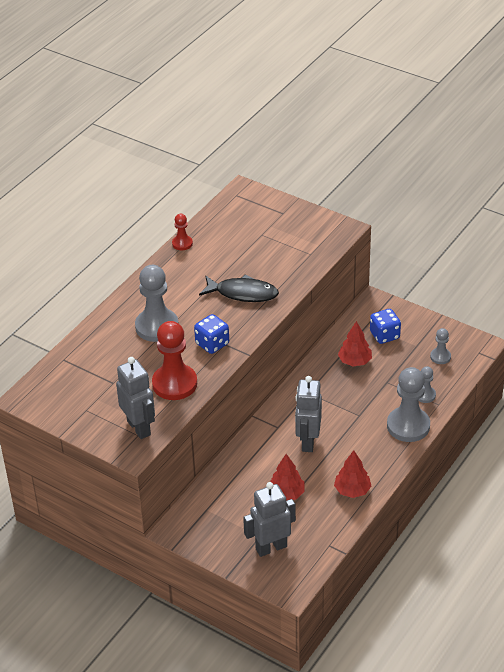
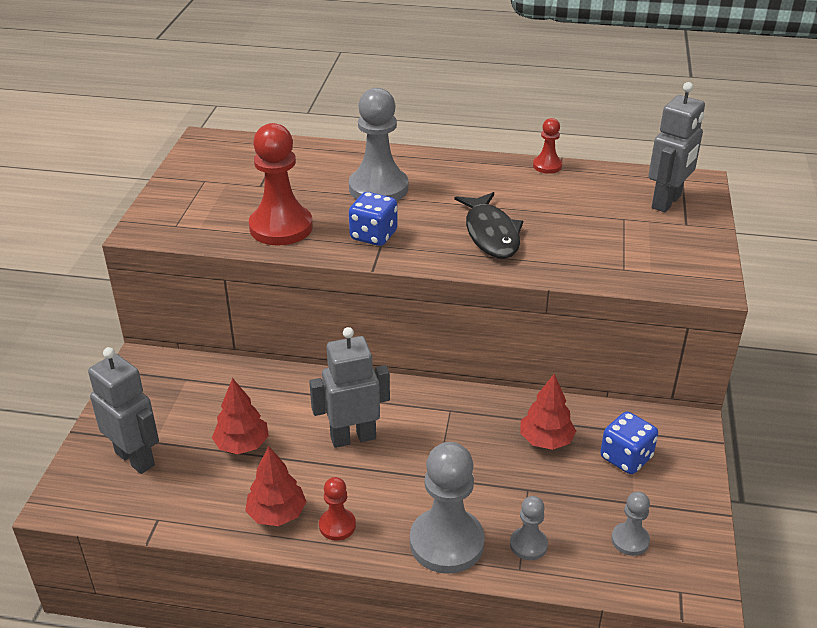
camera: 65 degrees right, 5 degrees down
grey robot [116,357,155,439] -> grey robot moved to [648,82,705,212]
none -> red pawn [319,477,356,541]

